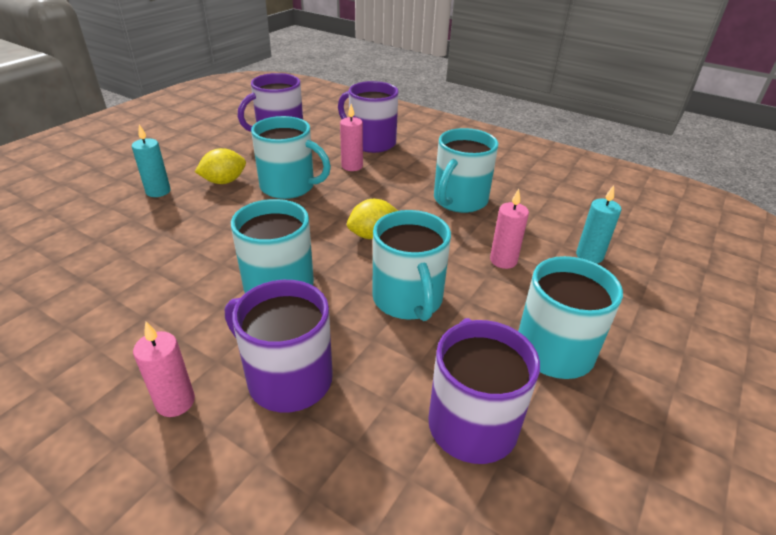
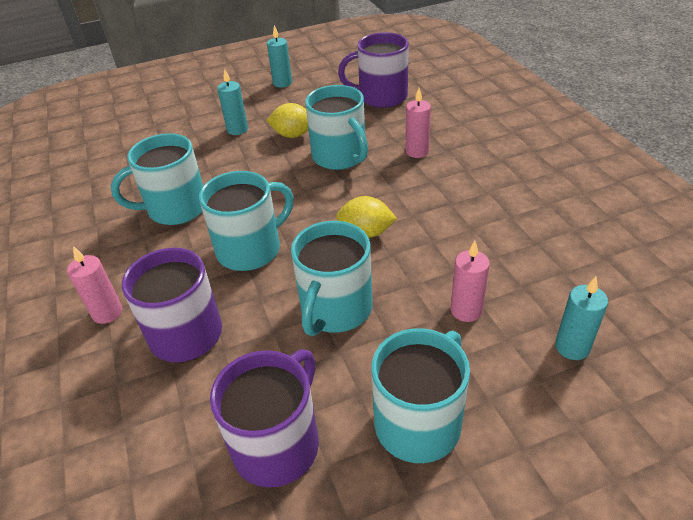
camera: 40 degrees right, 5 degrees up
purple mug [338,81,398,153] -> none
turquoise mug [434,128,498,213] -> turquoise mug moved to [111,133,203,225]
none -> turquoise candle [267,25,292,88]

